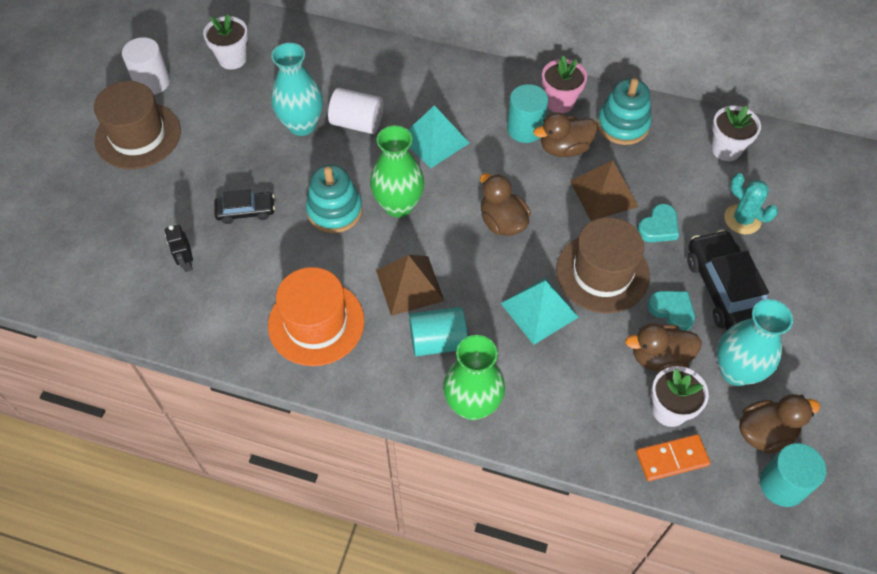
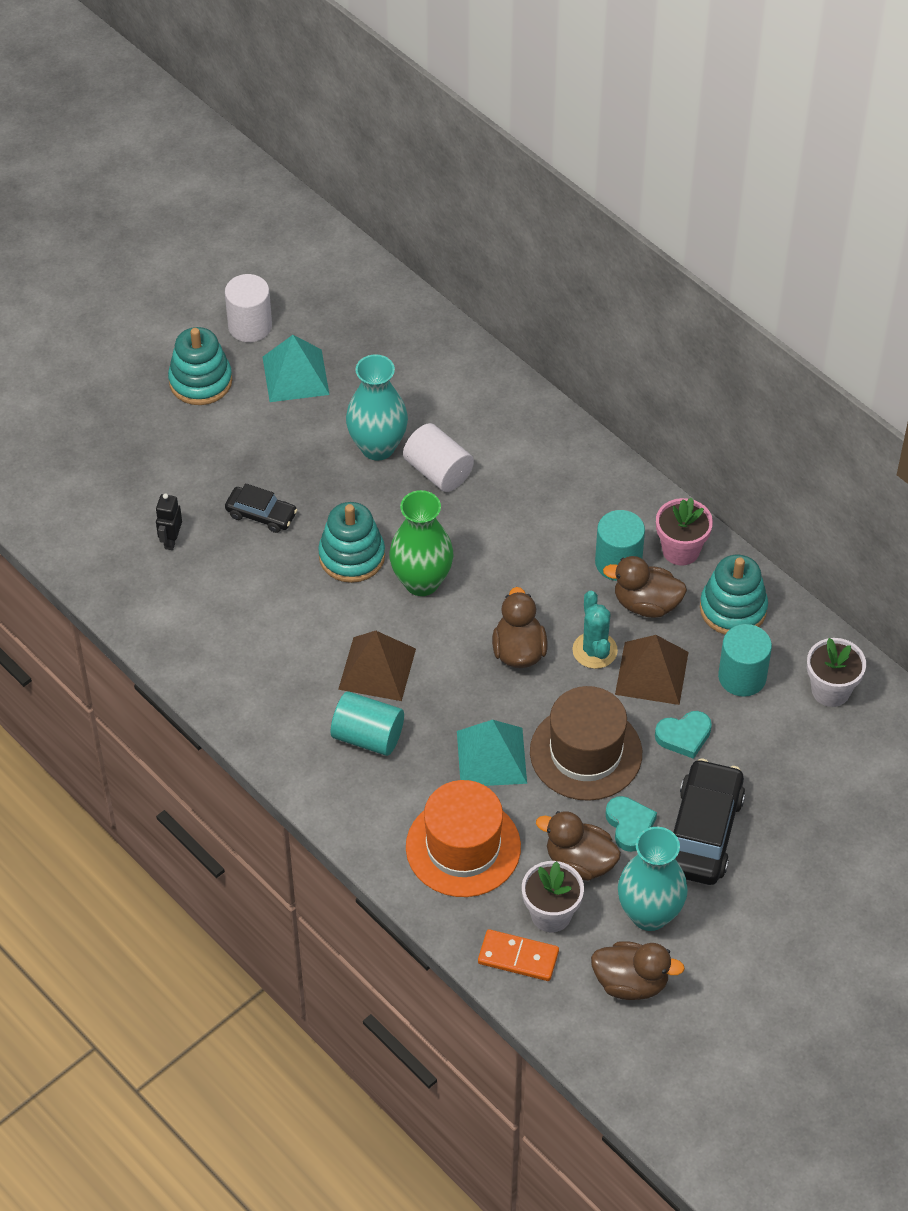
camera: 30 degrees right, 5 degrees down
brown hat [94,81,181,169] -> turquoise stacking toy [168,327,232,405]
white flower pot [203,14,248,70] -> none
orange hat [268,267,364,366] -> orange hat moved to [406,780,521,897]
turquoise pyramid [408,105,469,168] -> turquoise pyramid moved to [263,335,330,402]
green vase [443,335,505,420] -> none
turquoise cactus [724,173,778,234] -> turquoise cactus moved to [573,591,618,669]
turquoise cylinder [760,443,826,507] -> turquoise cylinder moved to [718,624,772,697]

